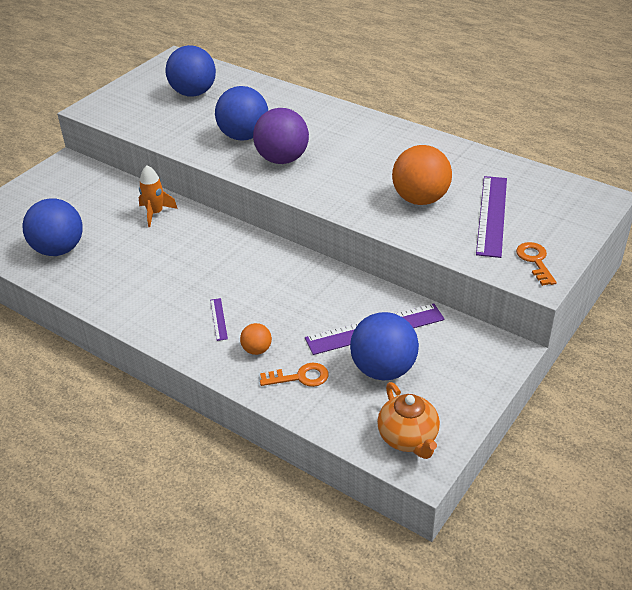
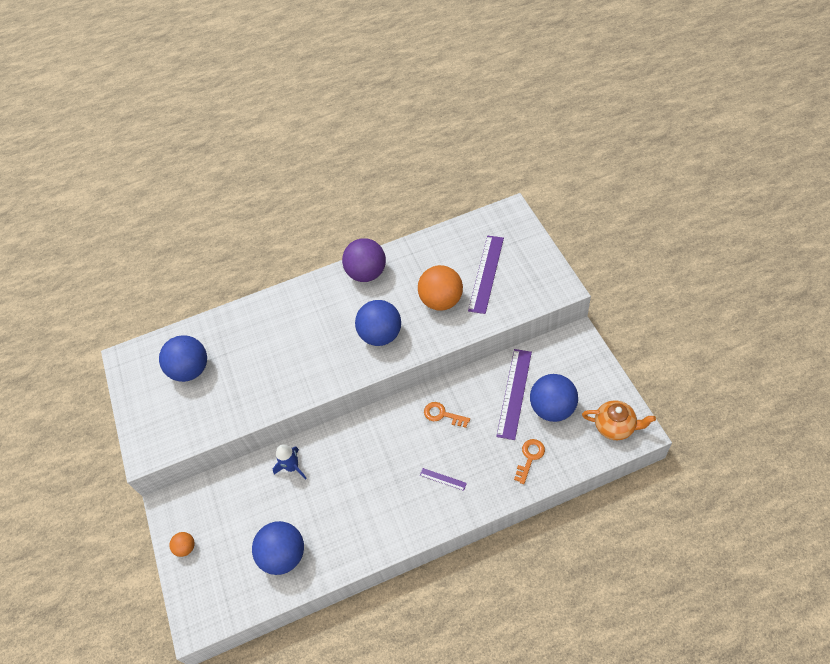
camera: 50 degrees left, 15 degrees up
orange rocket [139,165,178,227] -> blue rocket [273,444,307,480]
blue ball [215,86,268,141] -> blue ball moved to [355,300,401,346]
orange ball [240,323,272,355] -> orange ball moved to [169,532,195,557]
purple ball [253,108,309,164] -> purple ball moved to [342,238,386,282]
purple ruler [476,176,507,258] -> purple ruler turned 60 degrees clockwise [468,236,504,314]
orange key [516,242,557,286] -> orange key moved to [424,402,470,428]

